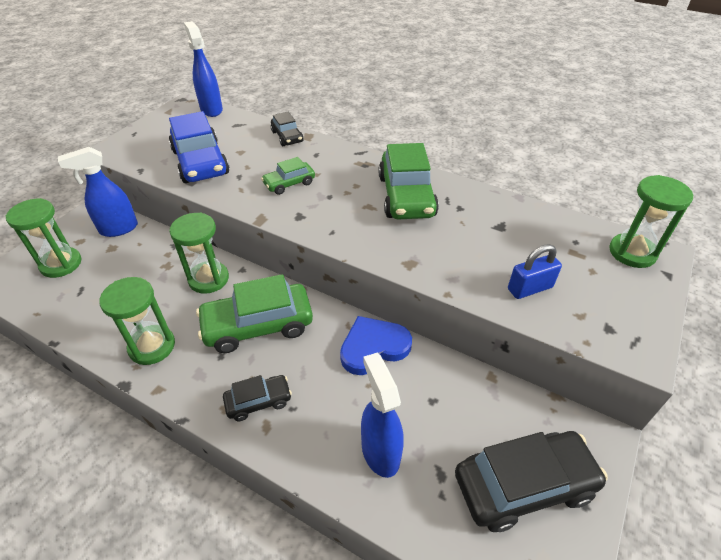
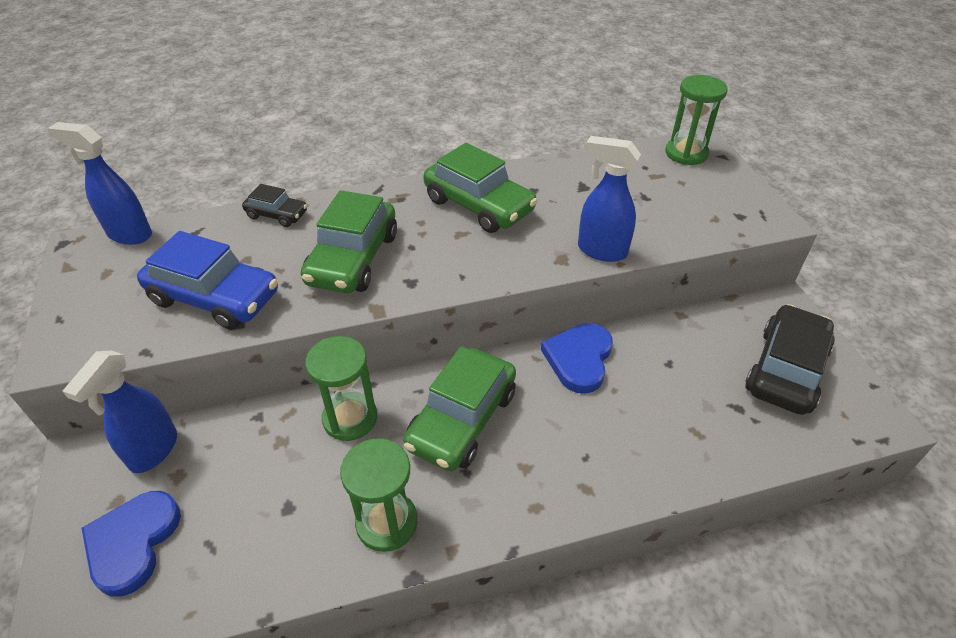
camera: 45 degrees left, 0 degrees up
green hourglass [6,198,82,278] -> blue heart [82,491,181,597]
black car [223,375,292,421] -> none
green car [261,157,315,195] -> green car [301,190,397,293], size x1.89
blue spray bottle [361,353,404,478] -> blue spray bottle moved to [578,136,641,262]
blue padlock [508,244,562,299] -> none

